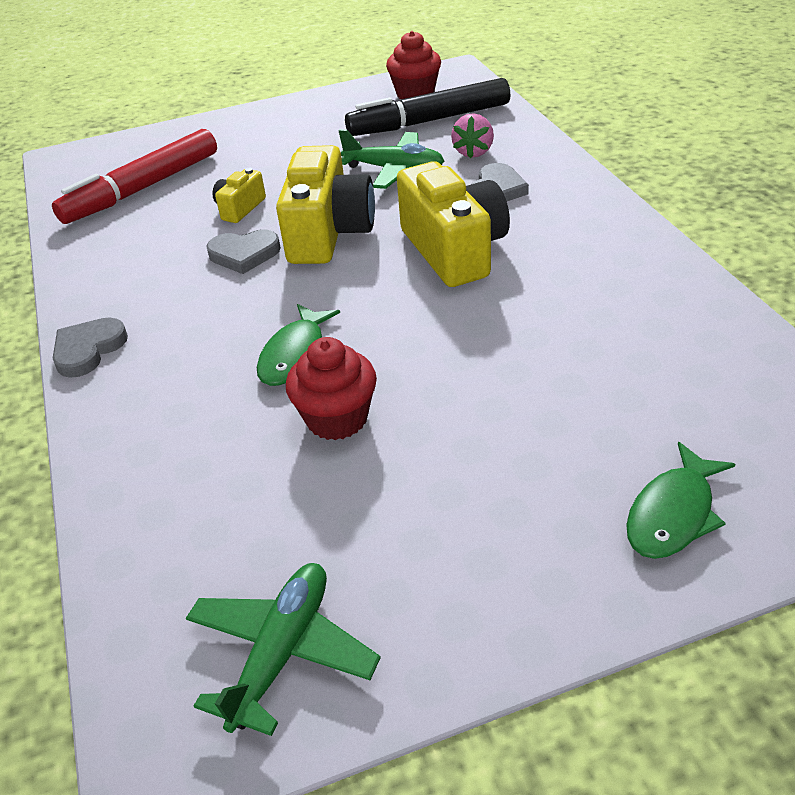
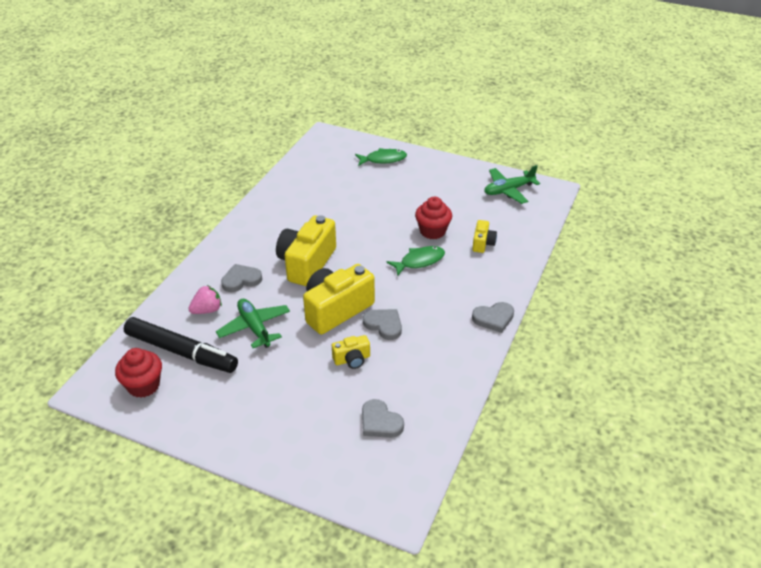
camera: 140 degrees left, 0 degrees up
red marker [52,129,217,224] -> grey heart [362,399,404,438]
none -> yellow camera [472,220,497,253]

